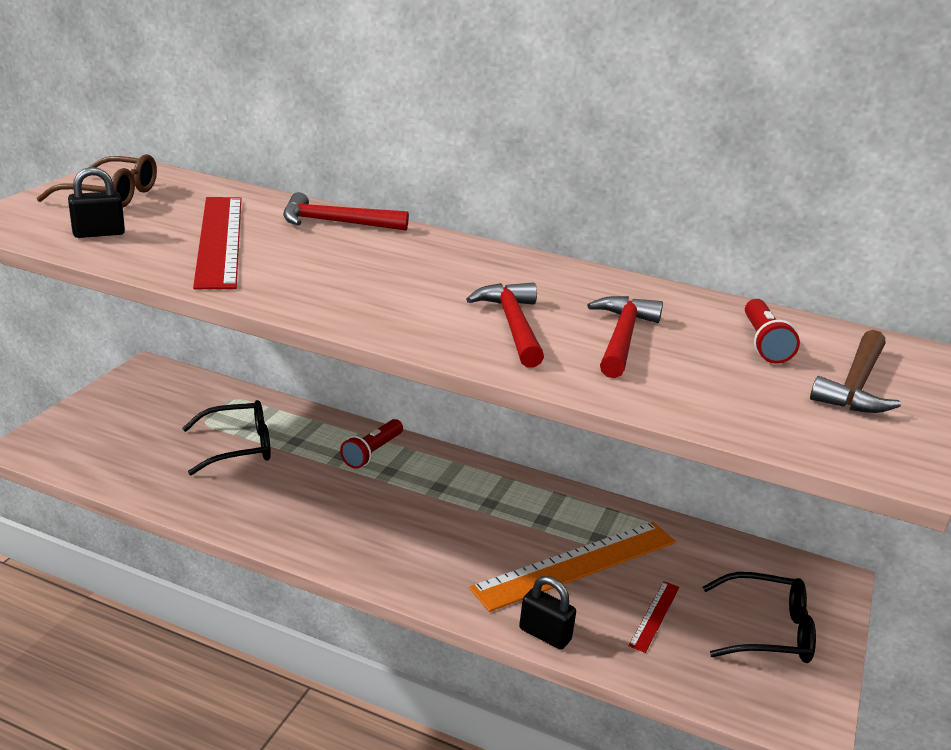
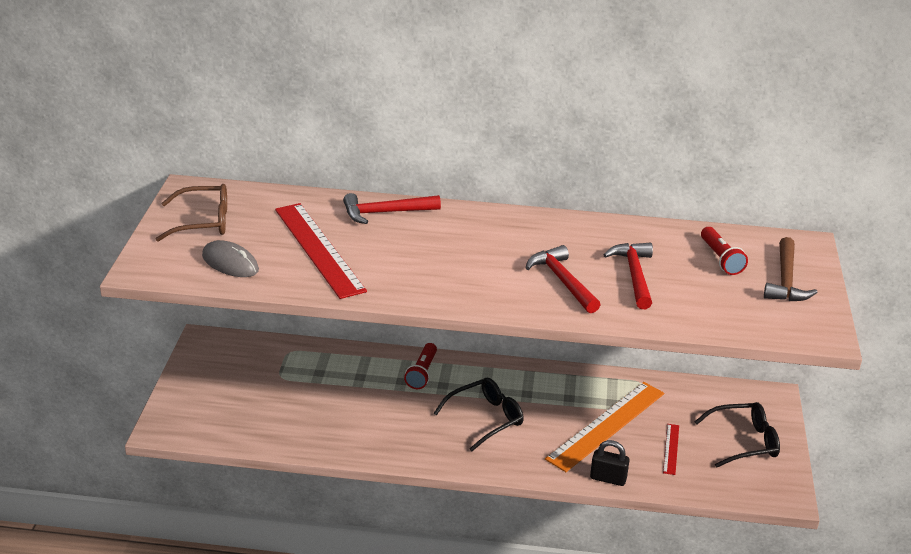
camera: 15 degrees left, 5 degrees up
black padlock [68,167,125,238] -> grey mouse [202,240,259,277]
black glasses [182,400,271,475] -> black glasses moved to [434,378,524,451]

